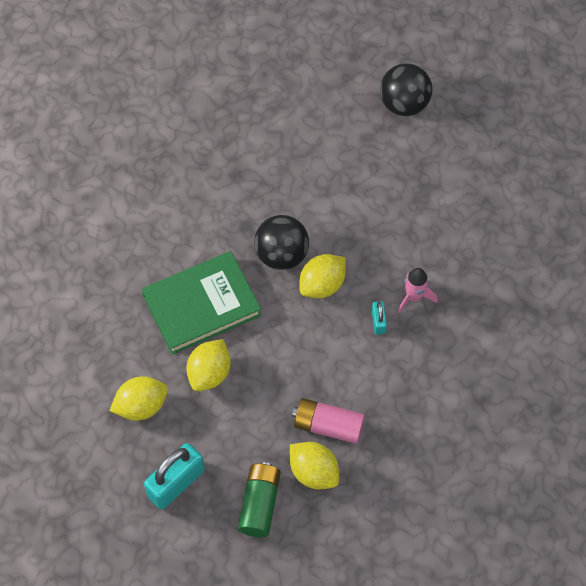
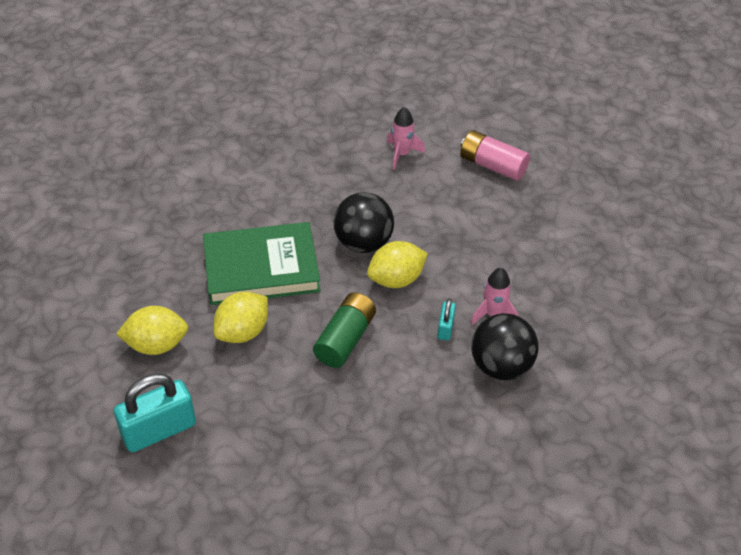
camera: 15 degrees right, 15 degrees down
green battery [238,462,281,537] -> green battery moved to [313,292,376,368]
yellow lemon [290,442,339,489] -> none
pink battery [292,398,365,444] -> pink battery moved to [460,130,530,181]
black ball [380,64,432,116] -> black ball moved to [471,313,539,380]
none -> pink rocket [386,107,425,170]

